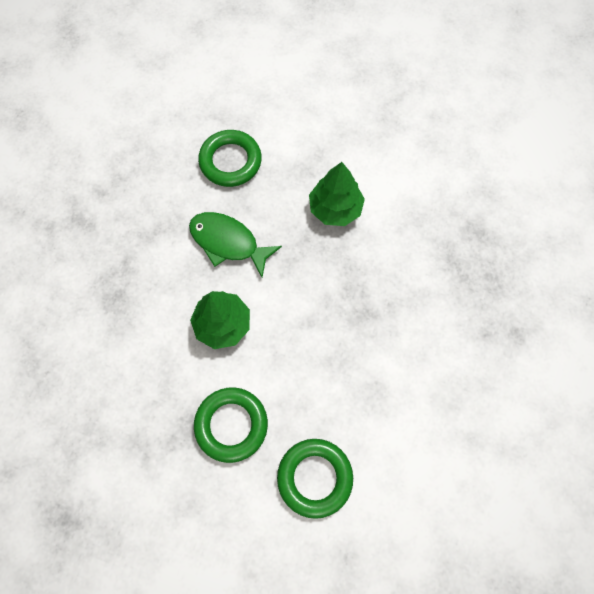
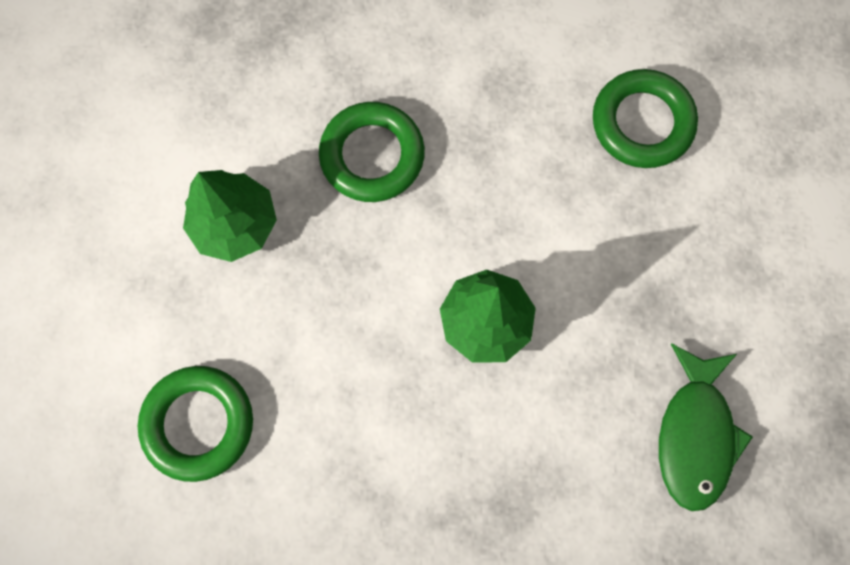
camera: 110 degrees left, 5 degrees up
green fish [189,212,282,277] -> green fish moved to [659,343,753,511]
green ring [194,387,268,463] -> green ring moved to [319,102,425,202]

